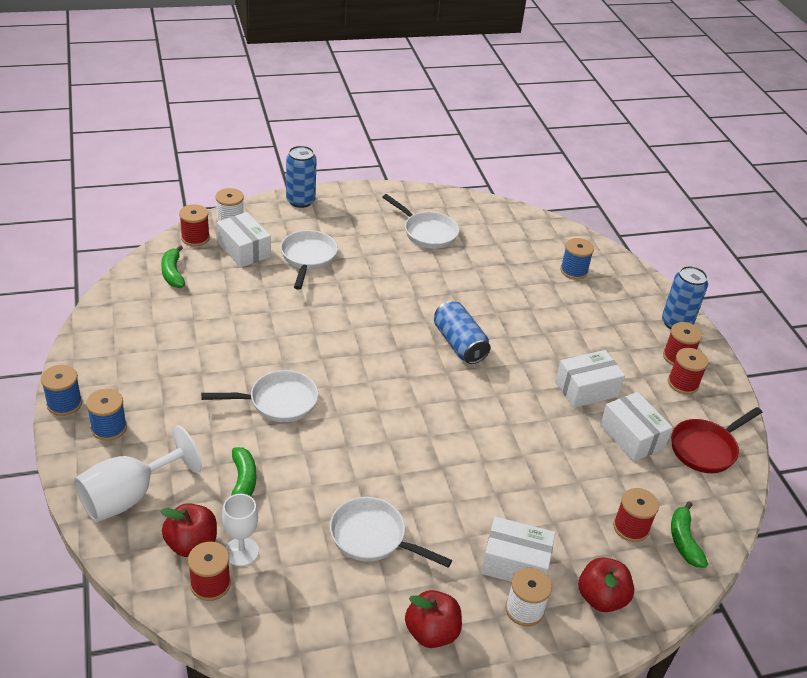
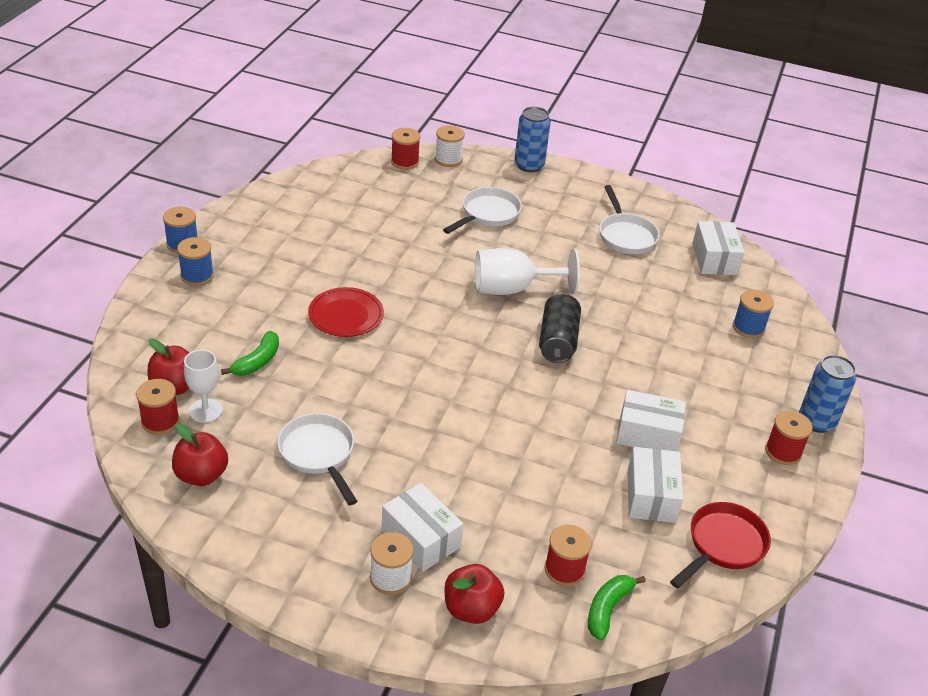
camera: 35 degrees right, 0 degrees up
white goblet [74,425,202,522] -> white goblet moved to [475,248,580,295]
green banana [161,245,185,288] -> none
white pan [201,370,318,422] -> red plate [308,287,384,337]
white box [217,212,271,267] -> white box moved to [692,221,745,275]
red apple [405,590,462,648] -> red apple moved to [172,424,228,486]
blue can [434,301,491,364] -> black can [539,293,581,363]
red spool [668,348,708,394] -> none
red pan [671,407,763,473] -> red pan turned 135 degrees clockwise [670,502,771,588]

